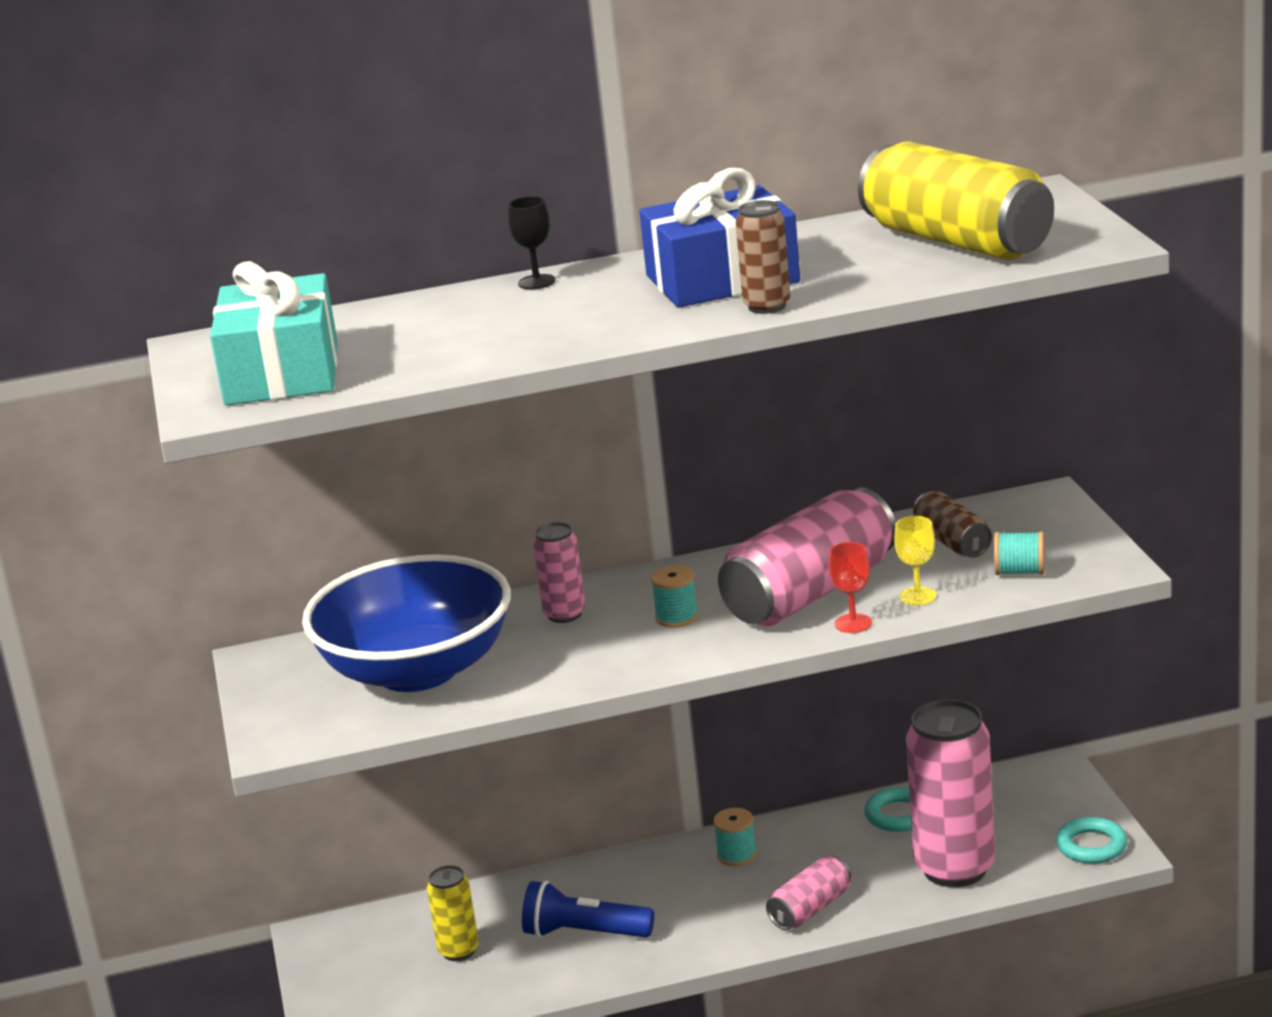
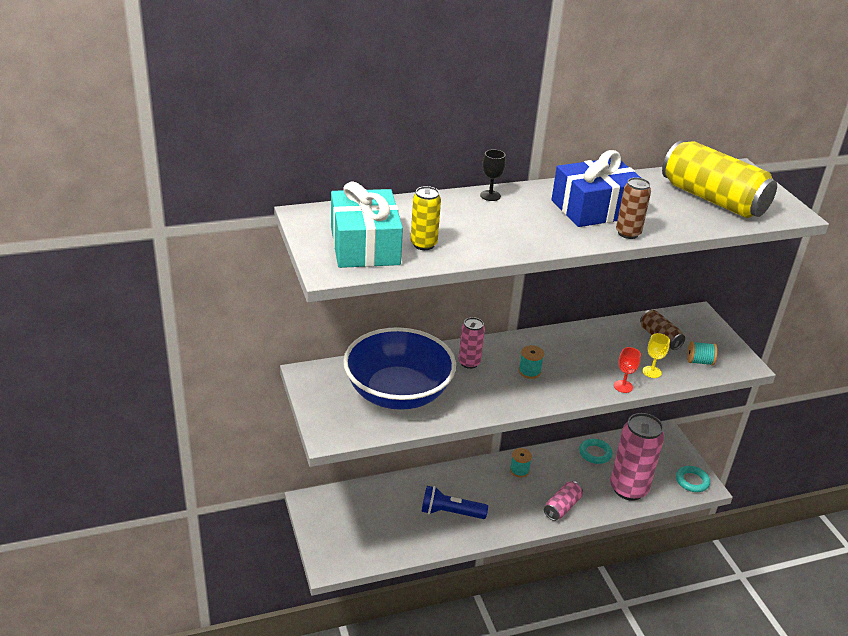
camera: 10 degrees left, 10 degrees up
yellow can [427,865,479,961] -> yellow can moved to [411,186,441,250]
pink can [718,488,896,626] -> none

